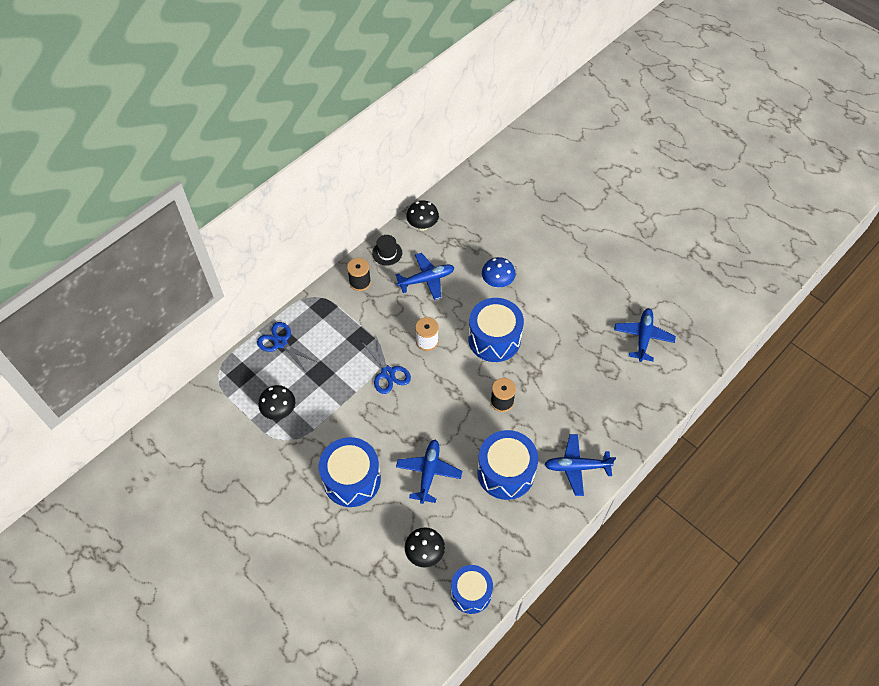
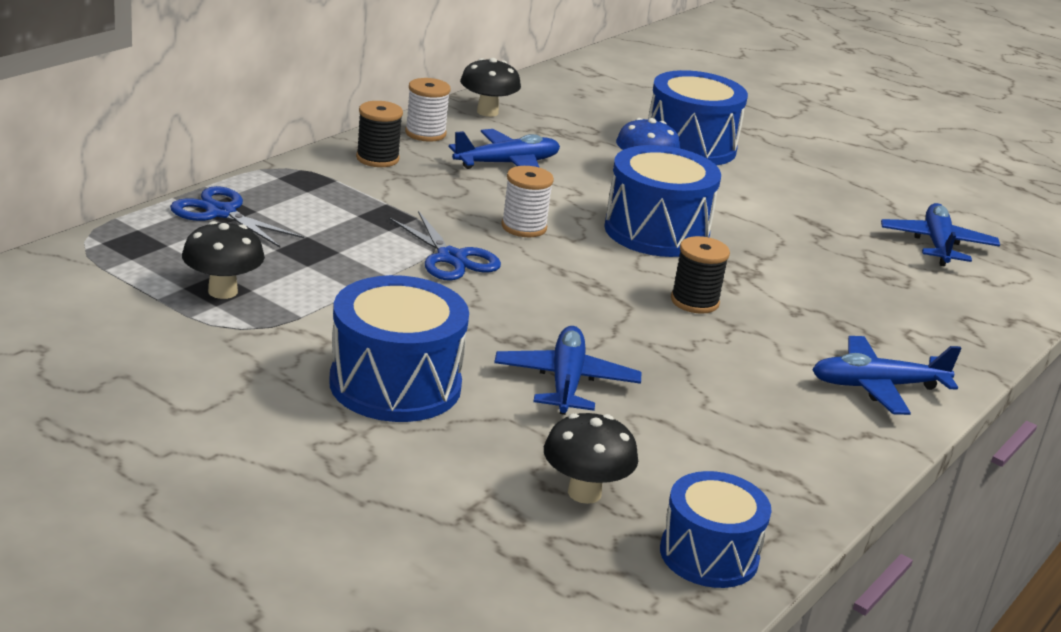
camera: 10 degrees left, 30 degrees down
black hat [372,235,402,266] -> white spool [405,78,450,142]
blue drum [477,430,538,500] -> blue drum moved to [648,70,748,165]

